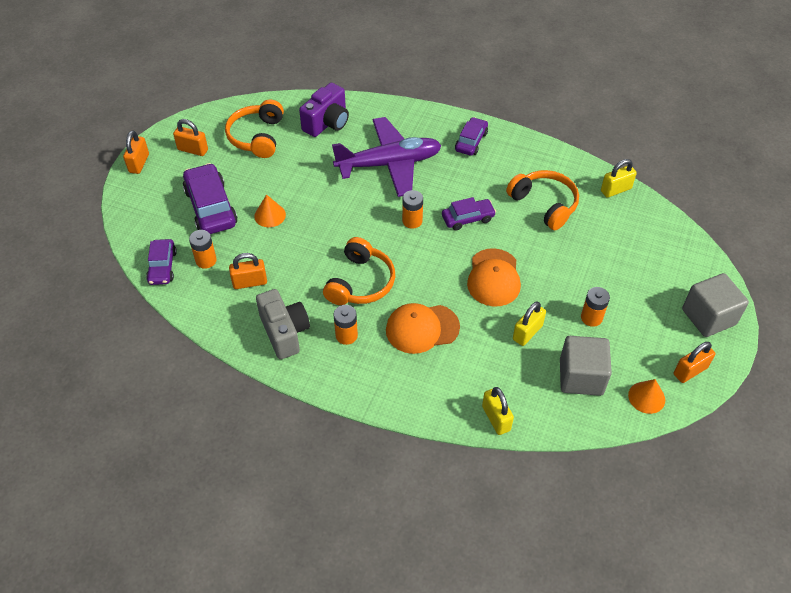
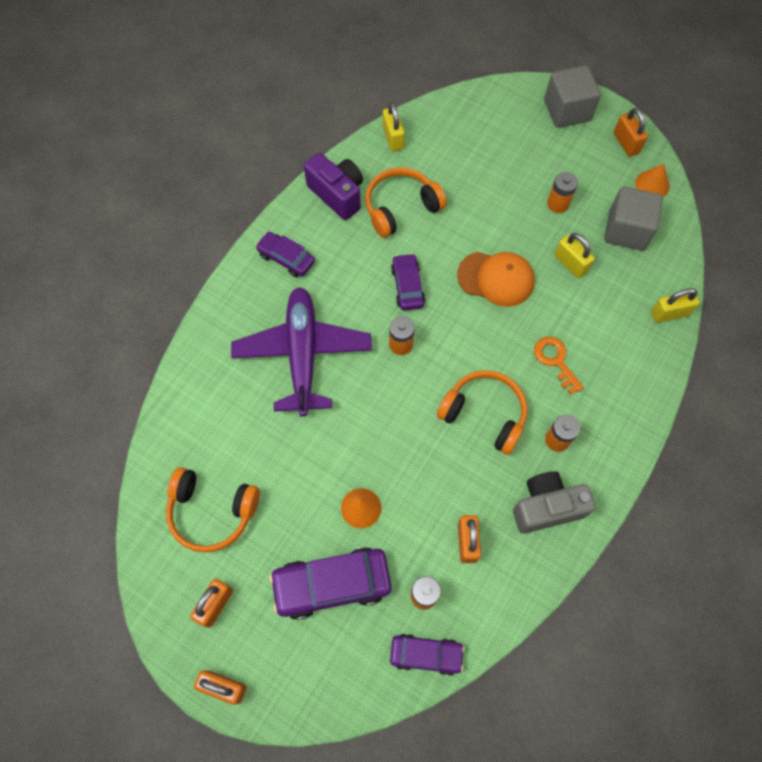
camera: 80 degrees left, 15 degrees up
purple camera [299,83,349,137] -> purple camera moved to [304,153,363,220]
orange cap [386,303,460,354] -> orange key [534,337,584,395]

